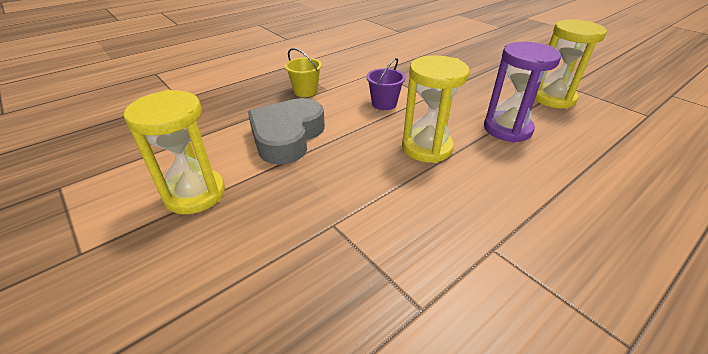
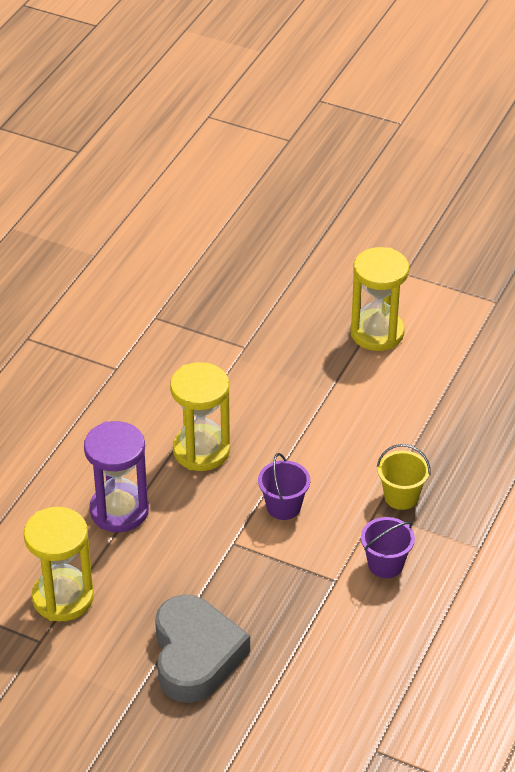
camera: 155 degrees right, 5 degrees up
grey heart [248,98,325,165] -> grey heart moved to [155,594,250,703]
none -> purple bucket [361,517,415,578]

